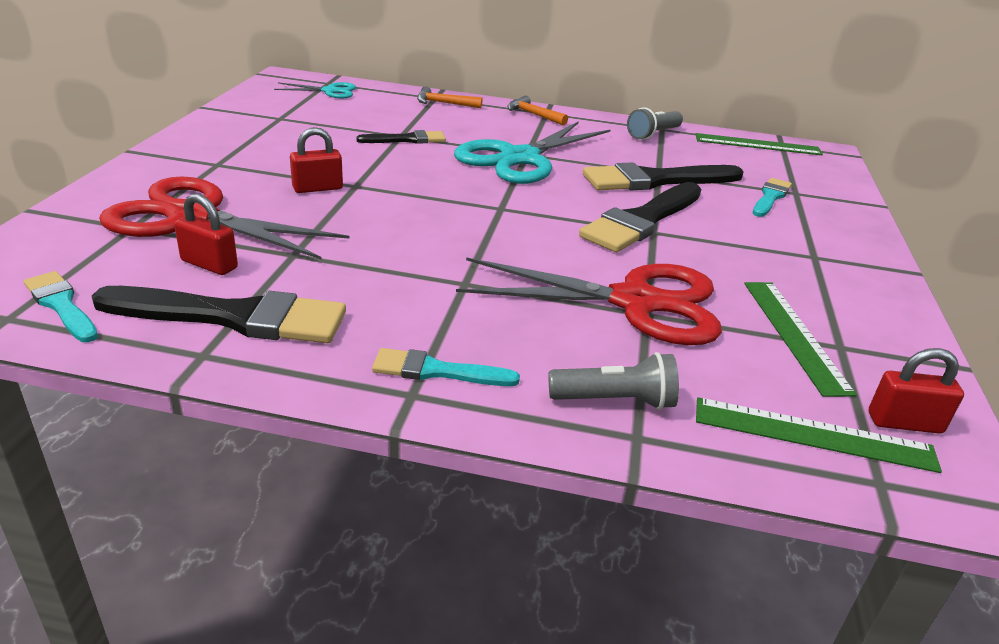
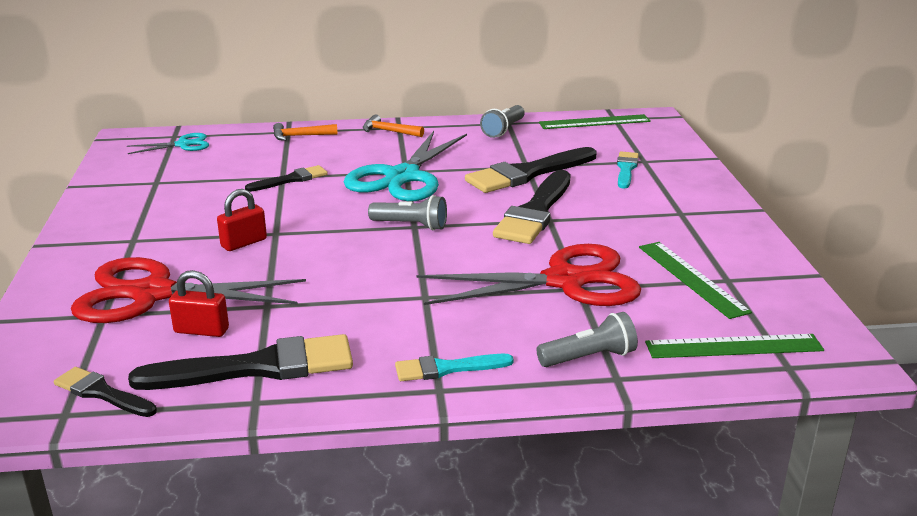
camera: 15 degrees left, 5 degrees down
turquoise brush [24,271,98,342] -> black brush [54,367,157,417]
red padlock [869,348,964,434] -> none
none -> grey flashlight [368,195,447,231]

